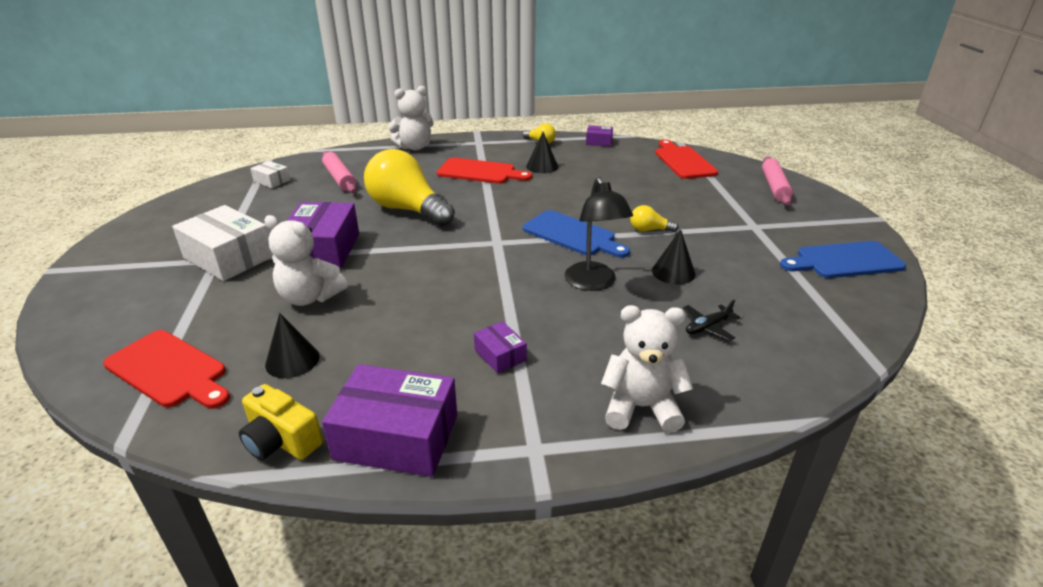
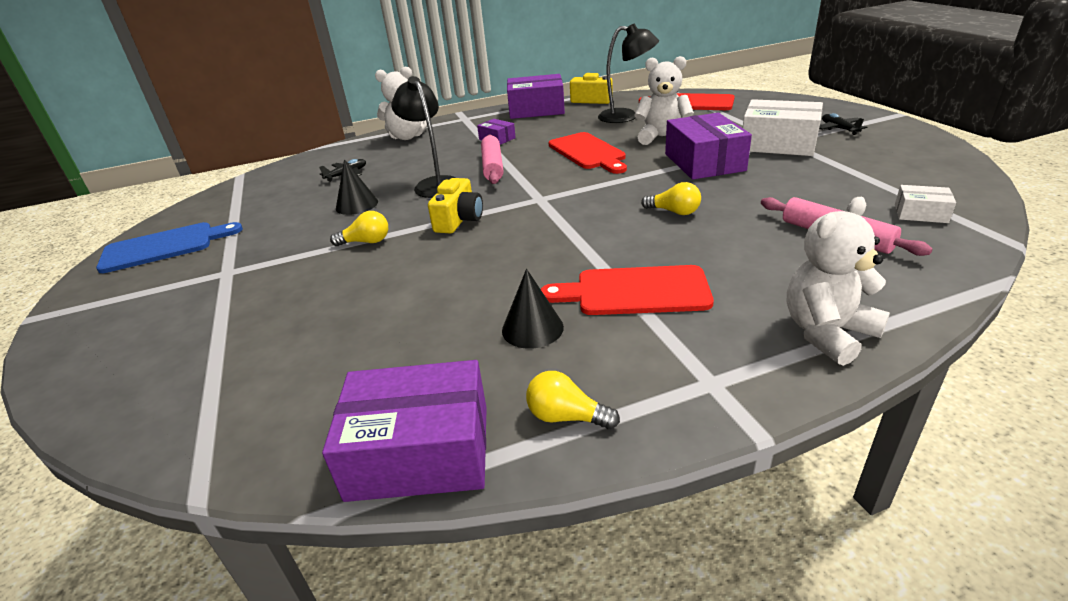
camera: 170 degrees right, 0 degrees up
black cone [265,313,320,378] -> black lamp [598,24,659,123]
yellow light bulb [364,149,455,227] -> yellow light bulb [641,182,701,215], size x0.43
blue cutting board [523,210,630,258] -> yellow camera [428,178,483,234]
purple box [586,126,613,147] -> purple box [322,360,487,502], size x2.04
red cutting board [655,140,718,179] -> red cutting board moved to [549,132,627,174]
pink rolling pin [762,156,793,205] -> pink rolling pin moved to [481,134,504,184]
none -> black plane [819,113,867,135]

